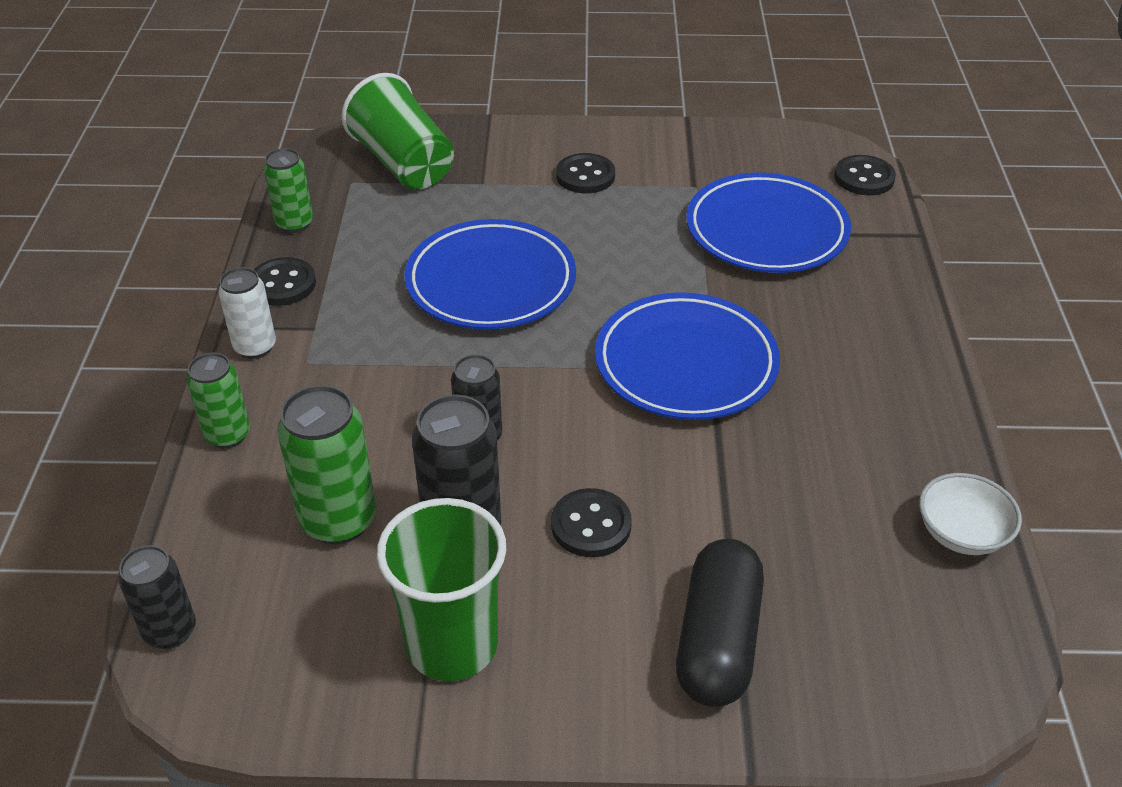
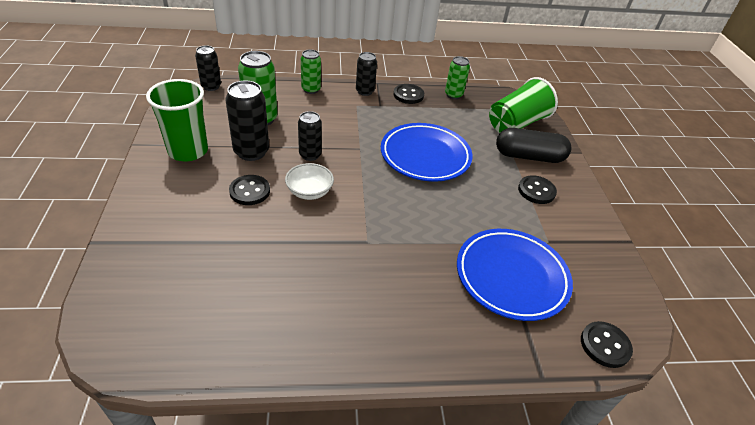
camera: 80 degrees right, 0 degrees up
white can [218,267,276,359] -> black can [356,52,377,96]
blue plate [595,292,780,420] -> none
black capsule [676,539,764,707] -> black capsule moved to [496,128,572,163]
white bowl [919,473,1022,555] -> white bowl moved to [285,163,334,200]

